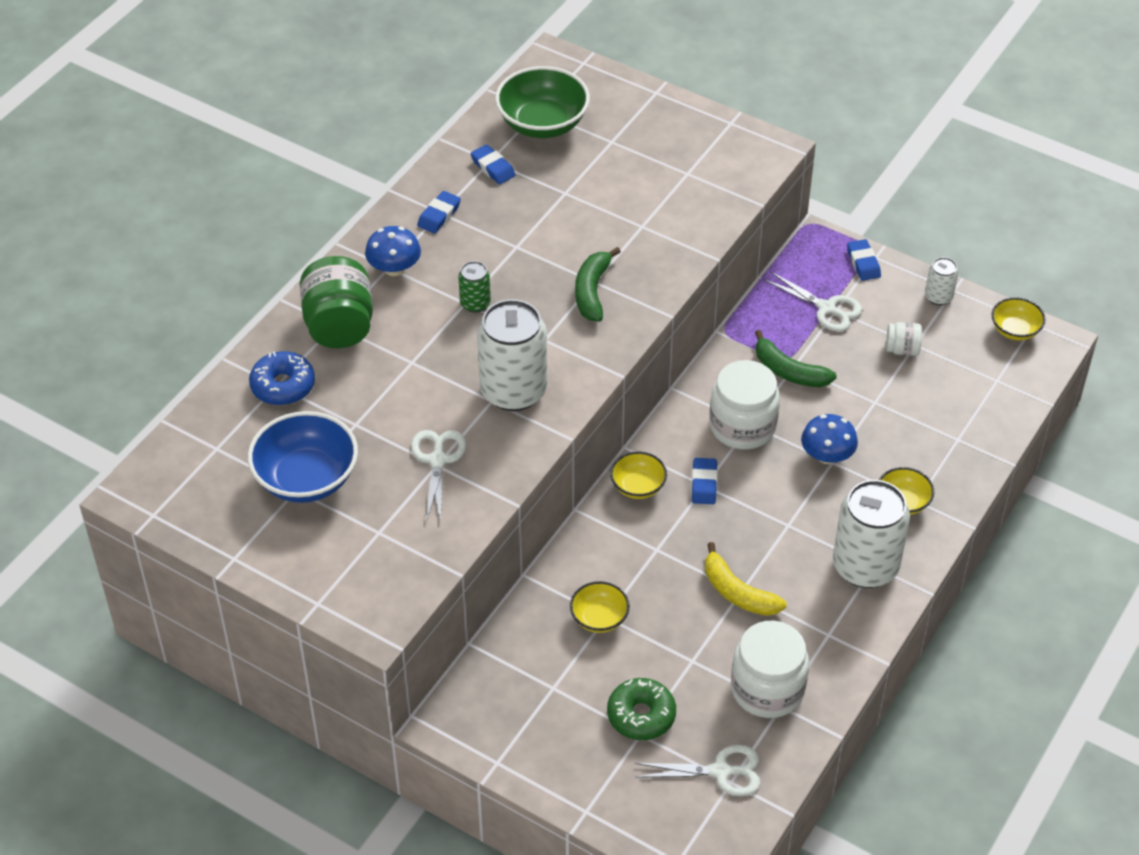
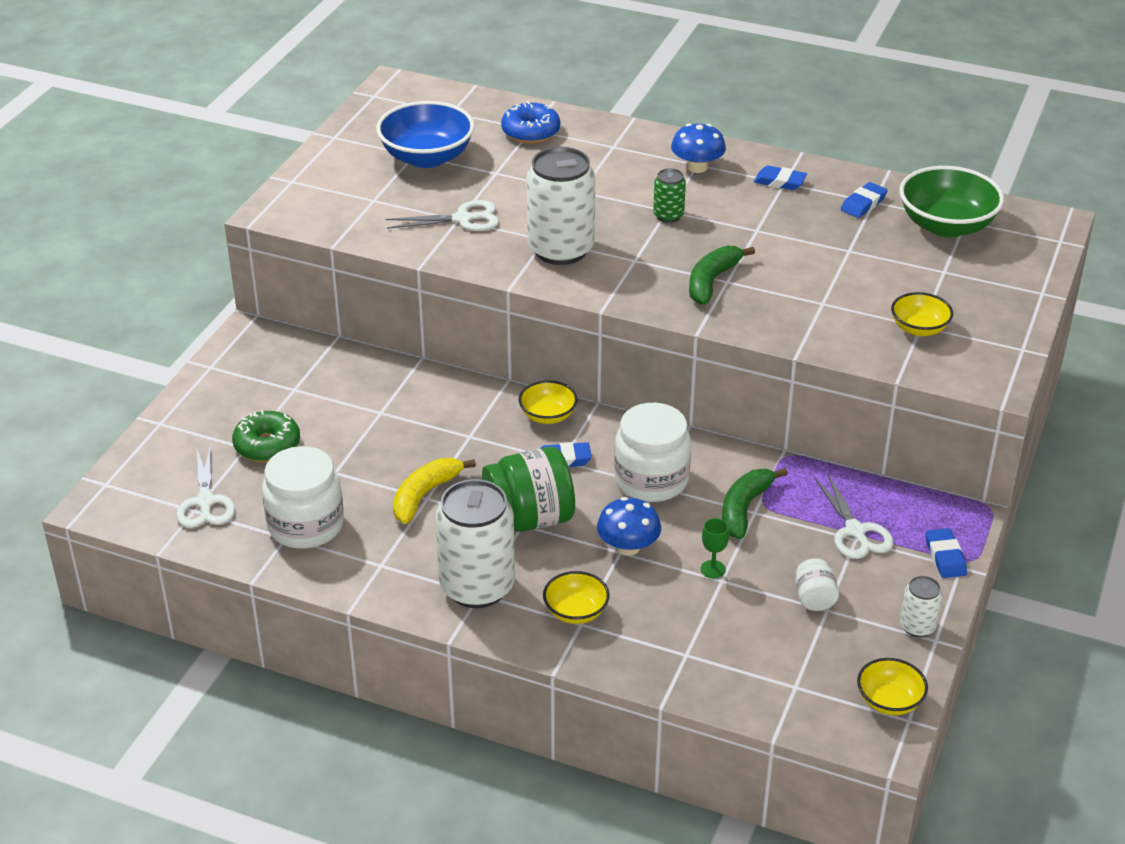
camera: 80 degrees right, 10 degrees down
green jar [300,256,373,348] -> green jar moved to [482,447,575,532]
yellow bowl [570,581,630,633] -> yellow bowl moved to [891,292,953,336]
green banana [575,247,621,322] -> green banana turned 60 degrees counterclockwise [689,246,755,305]
white scissors [764,271,862,332] -> white scissors turned 45 degrees counterclockwise [814,473,894,559]
blue eraser [847,239,881,281] -> blue eraser turned 75 degrees counterclockwise [926,528,967,578]
none -> green goblet [701,518,729,578]

